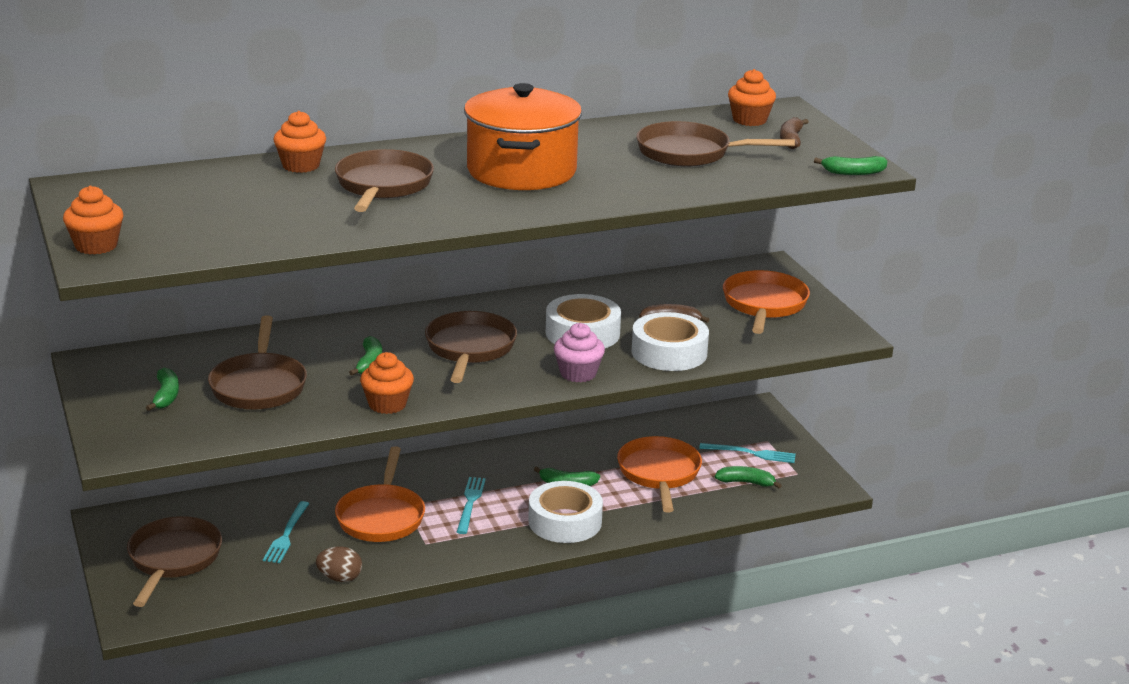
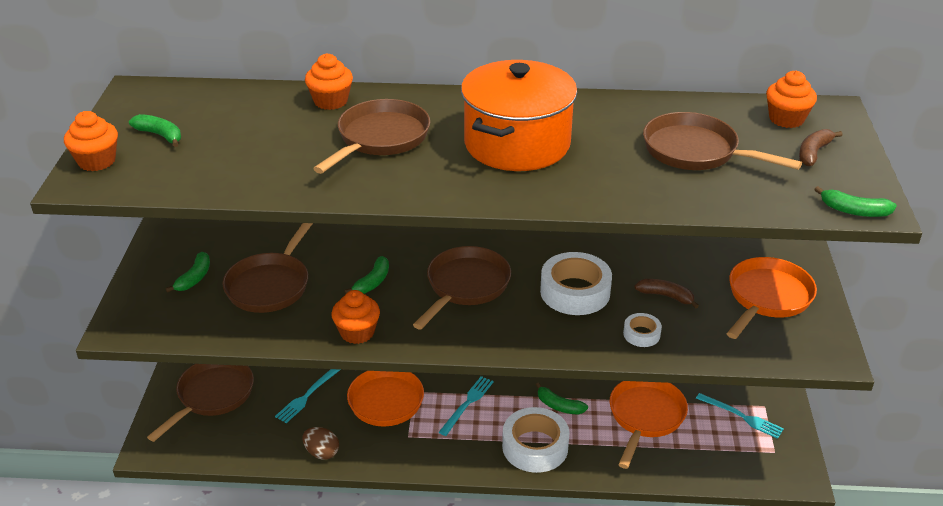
camera: 25 degrees right, 10 degrees up
pink cupcake [554,323,605,382] -> none
white tape [631,312,709,371] -> white tape [623,313,662,347], size x0.50
green banana [715,466,782,488] -> green banana moved to [129,114,181,147]

